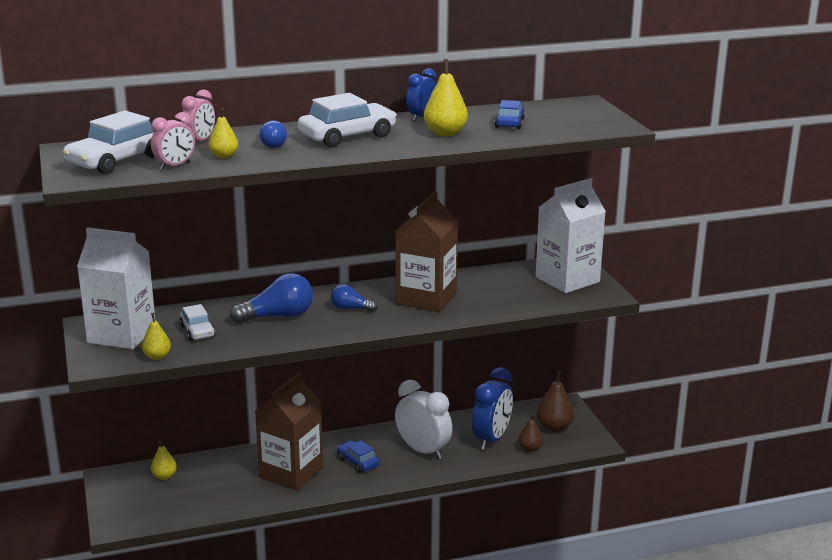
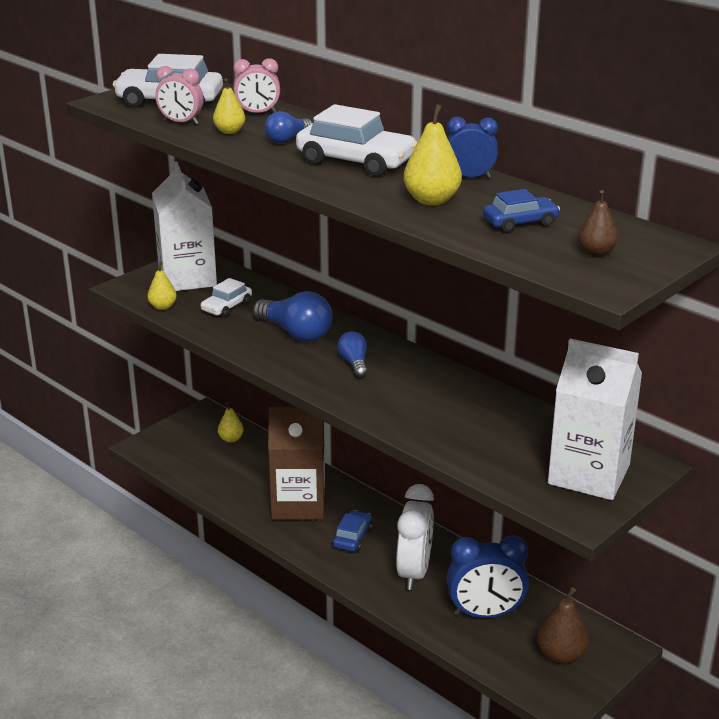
camera: 60 degrees right, 5 degrees up
brown carton [395,191,458,312] -> none
brown pear [518,414,543,452] -> brown pear moved to [578,190,618,257]

